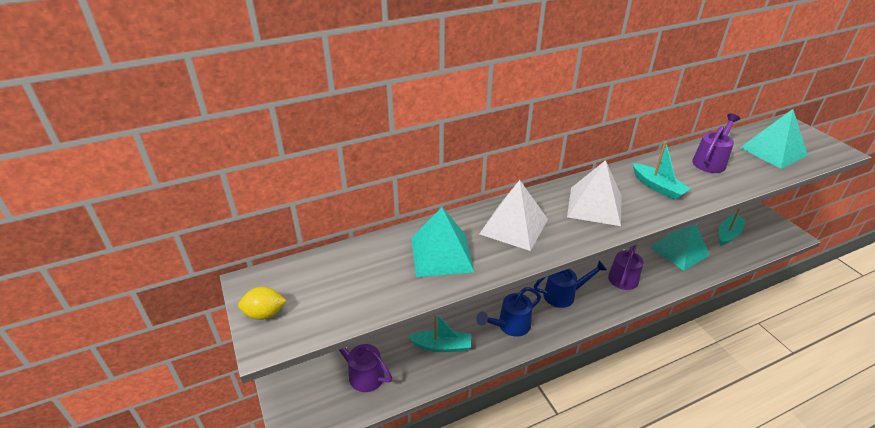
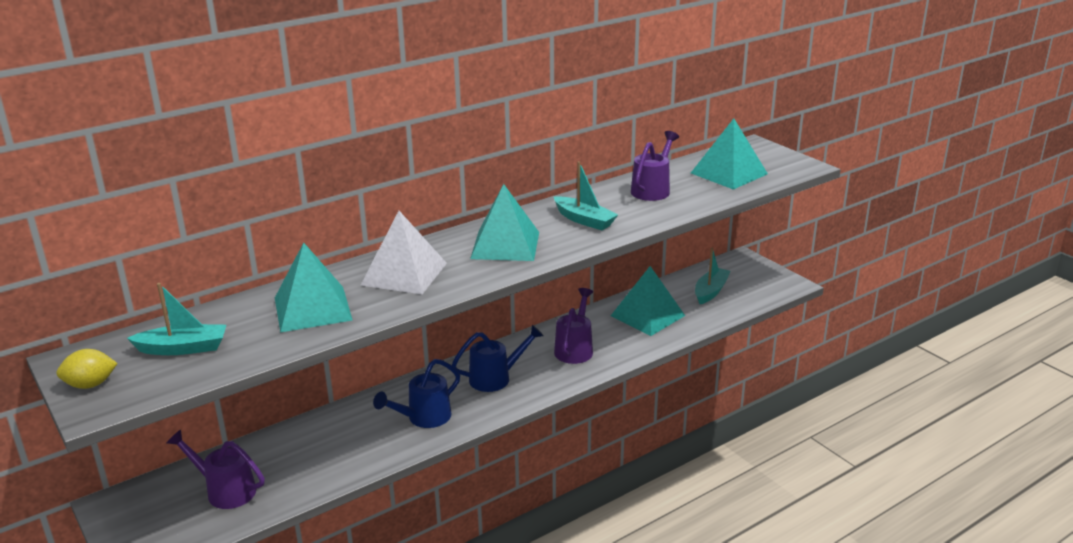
camera: 10 degrees left, 10 degrees down
turquoise boat [408,315,471,352] -> turquoise boat moved to [127,283,226,355]
white pyramid [567,160,622,226] -> turquoise pyramid [470,184,539,261]

